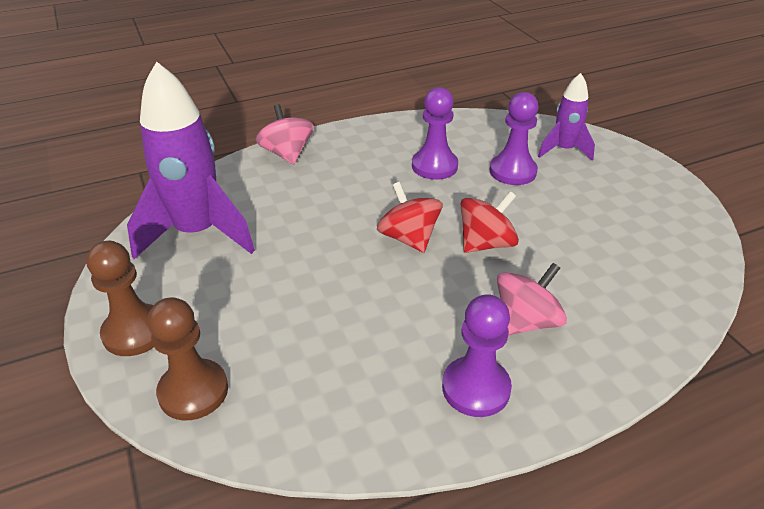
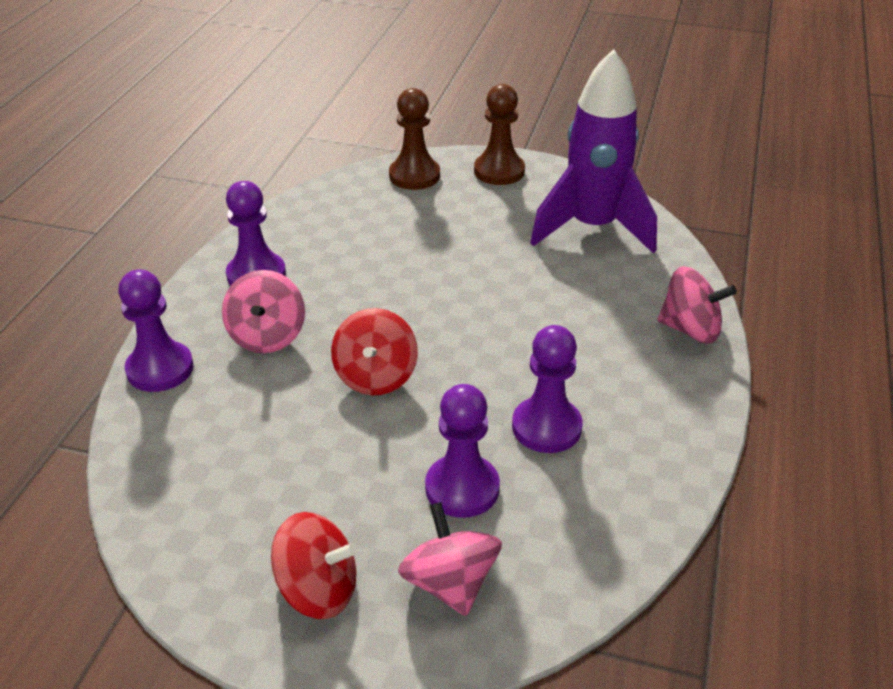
camera: 130 degrees right, 0 degrees up
red spinning top [377,182,442,253] -> red spinning top moved to [271,512,358,619]
purple rocket [538,73,595,161] -> pink spinning top [398,502,502,616]
none -> purple pawn [118,270,193,392]

